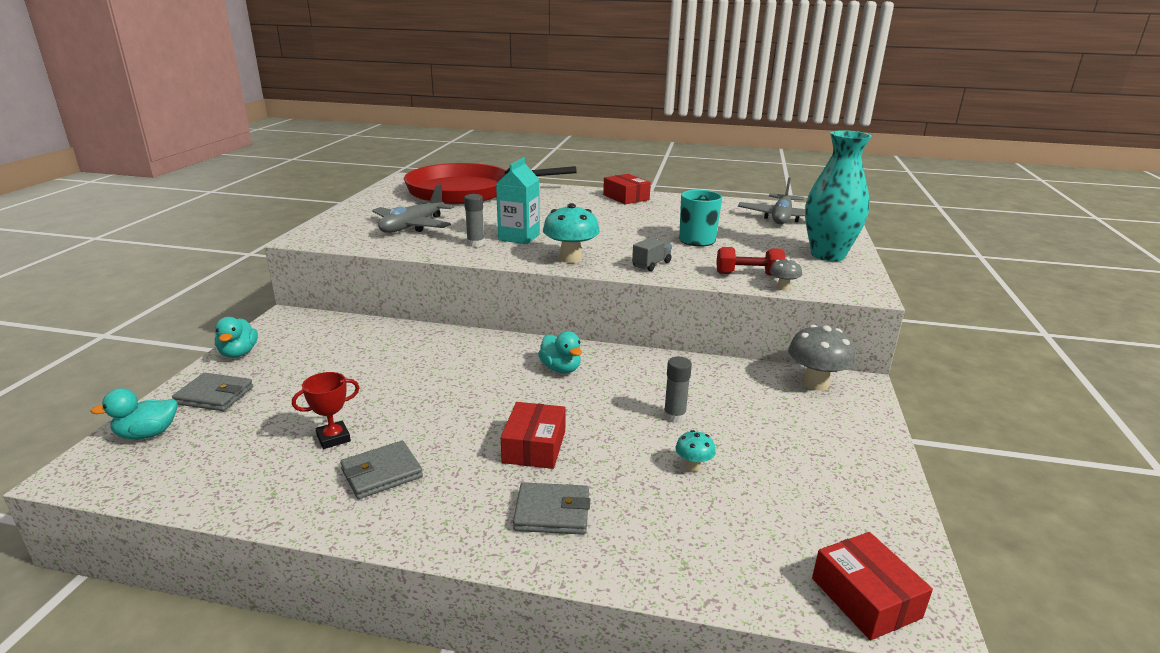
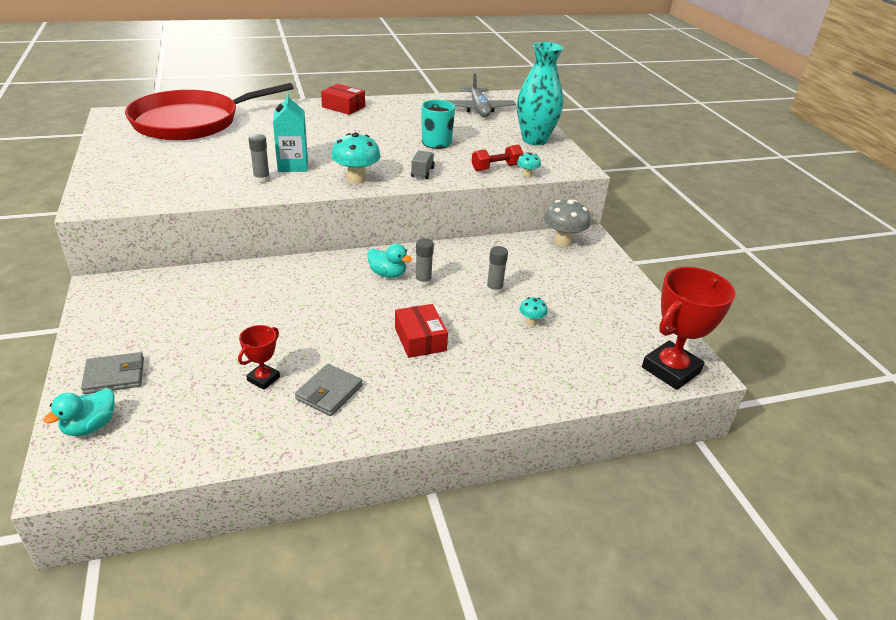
camera: 30 degrees left, 10 degrees up
turquoise duck [215,317,258,358] -> none
grey plane [372,184,454,233] -> none
grey wallet [513,482,590,535] -> none
grey mushroom [770,258,802,291] -> turquoise mushroom [517,152,541,177]
red box [812,532,933,640] -> red trophy [642,267,735,390]
none -> grey glue stick [415,238,434,287]

